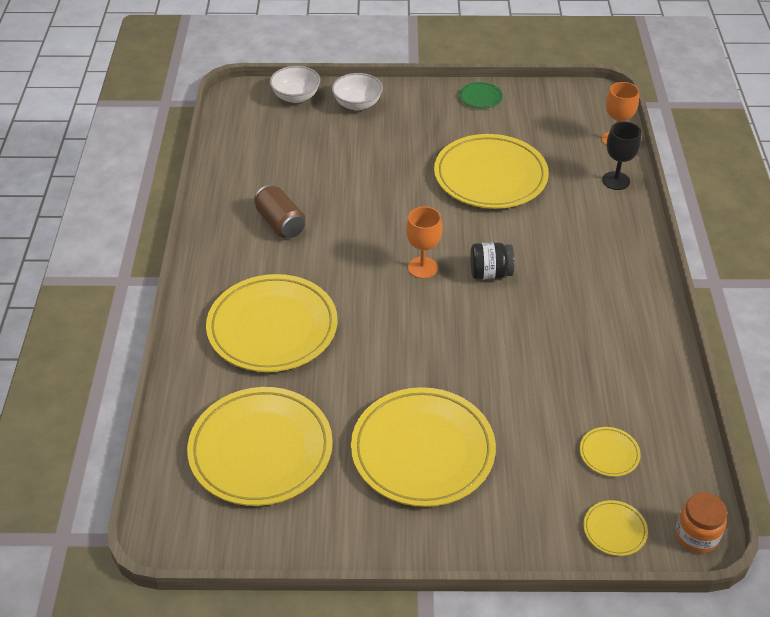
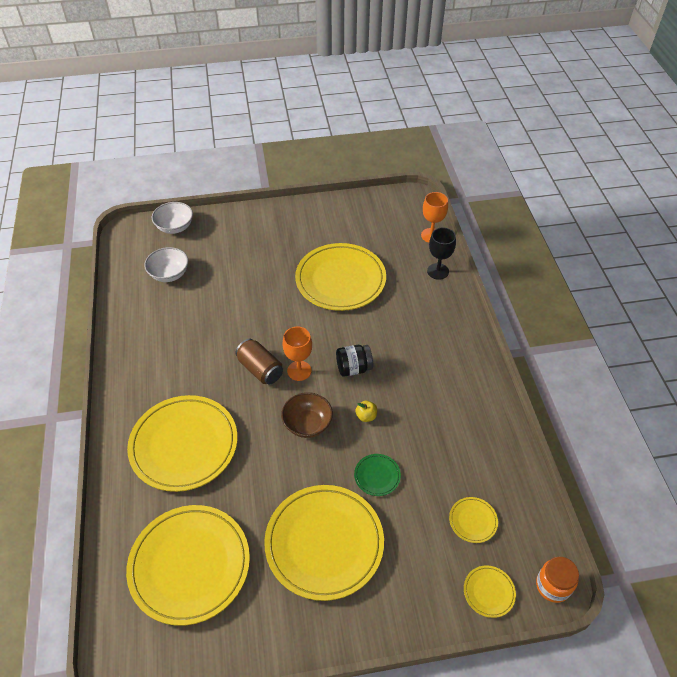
camera: 10 degrees left, 5 degrees up
brown can [254,185,305,238] -> brown can moved to [235,339,283,385]
white bowl [332,73,383,111] -> white bowl moved to [144,247,188,282]
green plate [459,82,503,109] -> green plate moved to [354,454,401,496]
none -> brown bowl [281,392,333,438]
none -> yellow apple [355,401,377,422]

